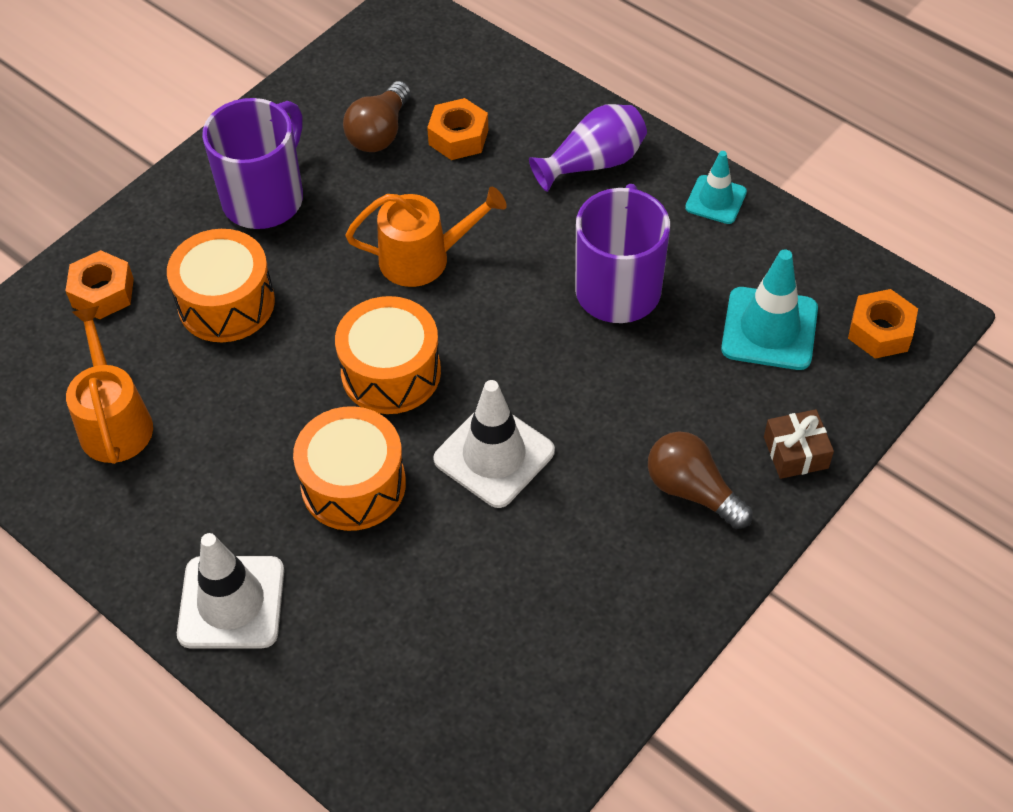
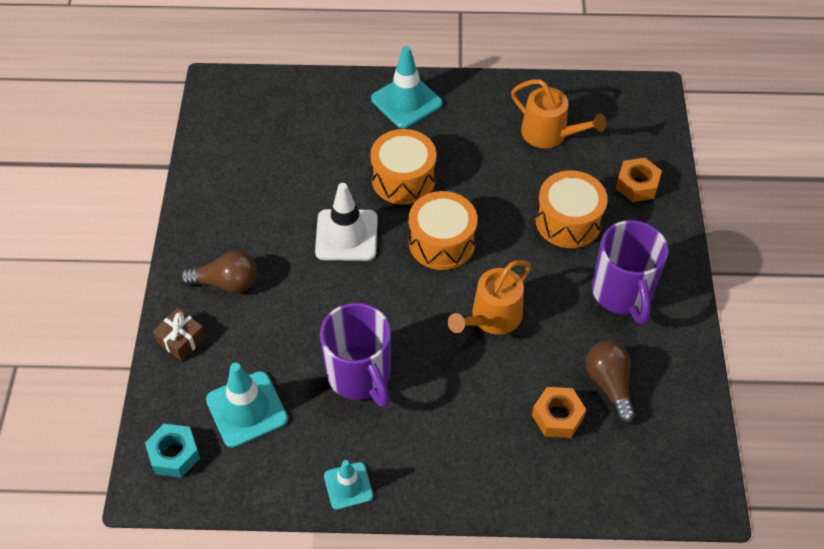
camera: 140 degrees right, 0 degrees up
white traffic cone [177,533,284,648] -> turquoise traffic cone [371,46,442,129]
purple vase [529,104,647,192] -> none
orange nut [848,289,918,359] -> turquoise nut [145,424,200,478]

